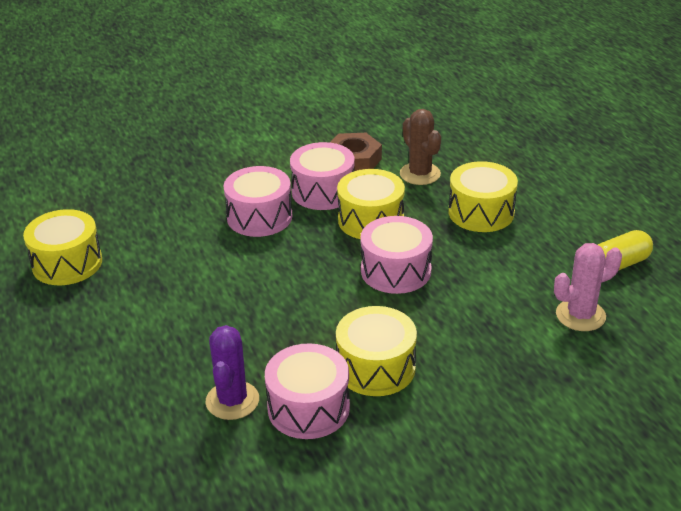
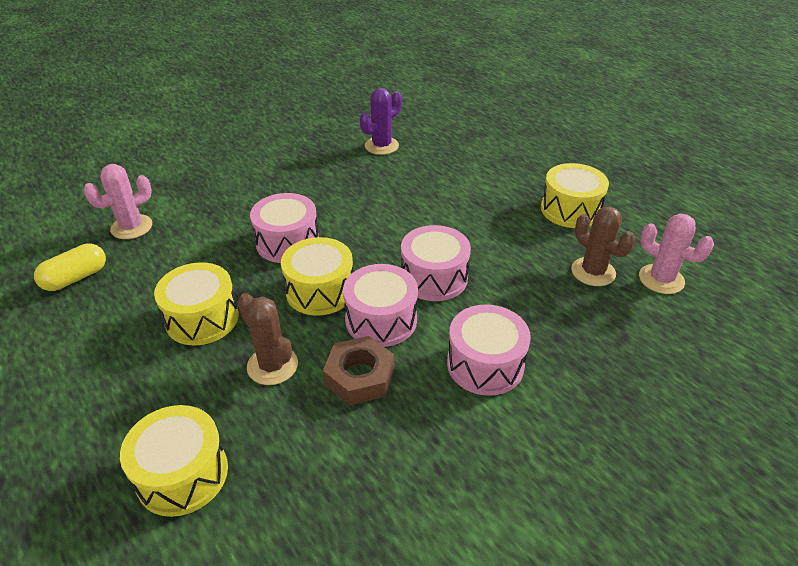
camera: 165 degrees right, 5 degrees up
purple cactus [206,325,259,420] -> purple cactus turned 60 degrees clockwise [360,88,402,155]
pink drum [265,343,350,439] -> pink drum moved to [447,304,531,396]
yellow drum [336,306,417,396] -> yellow drum moved to [120,405,228,517]
none -> brown cactus [571,206,635,286]
none -> pink cactus [639,213,714,294]

